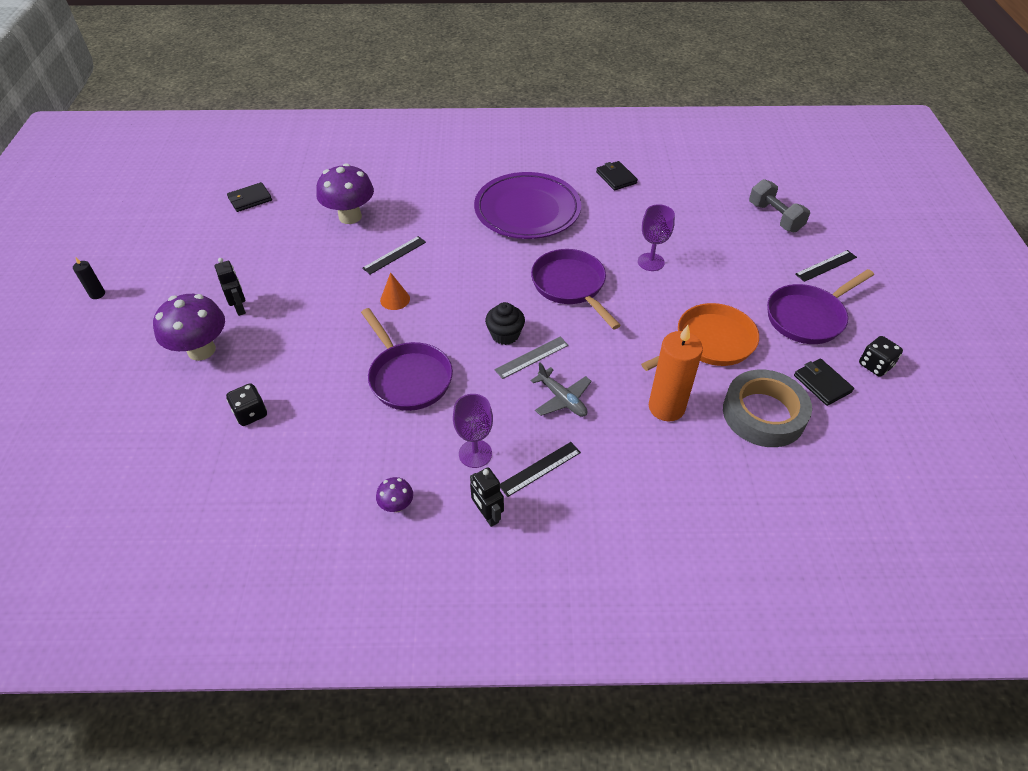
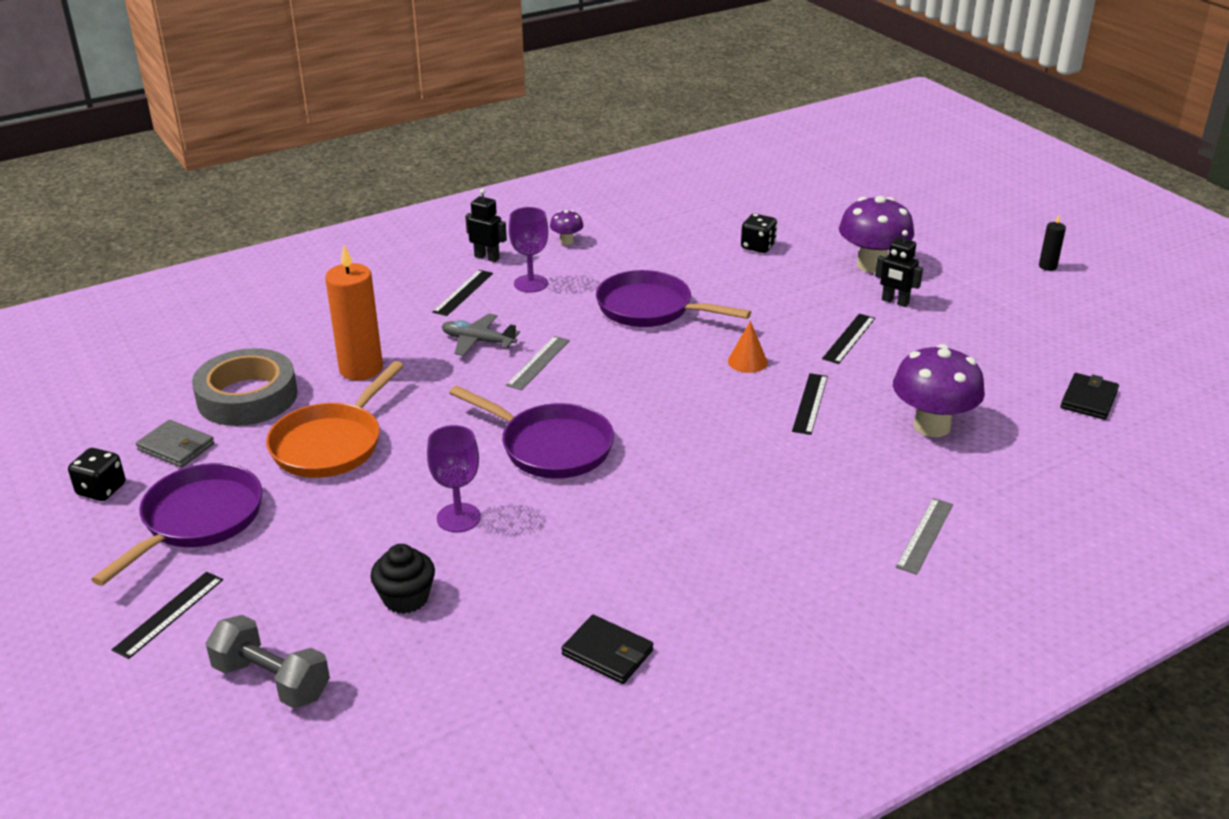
camera: 150 degrees right, 15 degrees down
purple plate [474,172,581,239] -> none
black cupcake [485,302,525,345] -> black cupcake moved to [371,544,435,614]
black wallet [794,359,854,406] -> grey wallet [136,420,214,468]
none -> black ruler [822,314,875,364]
none -> grey ruler [896,498,953,575]

